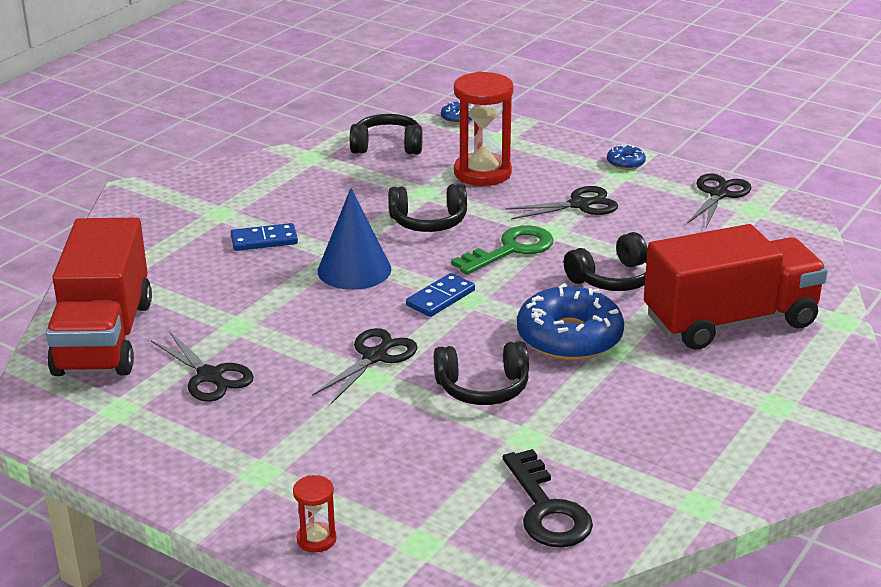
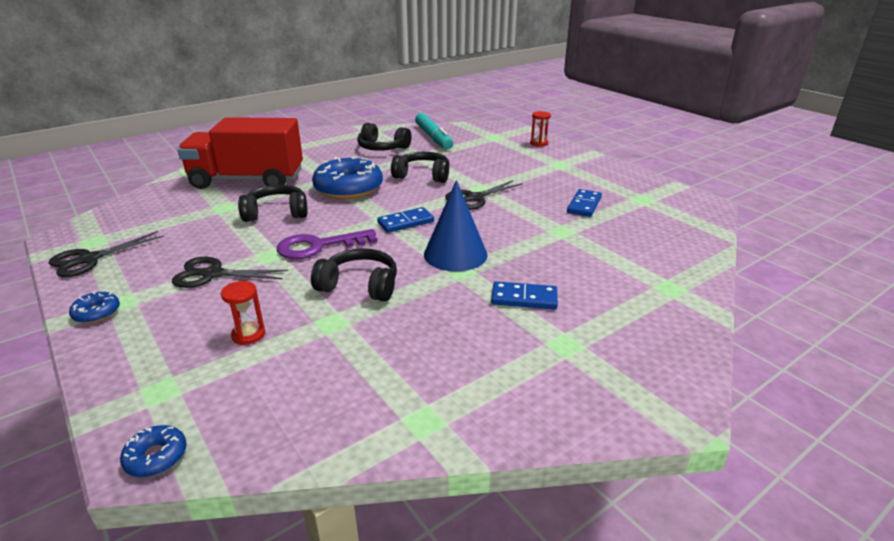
camera: 160 degrees left, 0 degrees up
red truck [46,218,152,376] -> none
black scissors [151,331,254,402] -> blue domino [567,189,602,217]
black headphones [350,114,422,154] -> black headphones moved to [357,123,411,151]
green key [451,225,553,275] -> purple key [277,229,377,259]
red hourglass [454,71,514,186] -> red hourglass [221,281,265,345], size x0.47
black key [503,449,593,548] -> turquoise marker [415,113,453,149]

